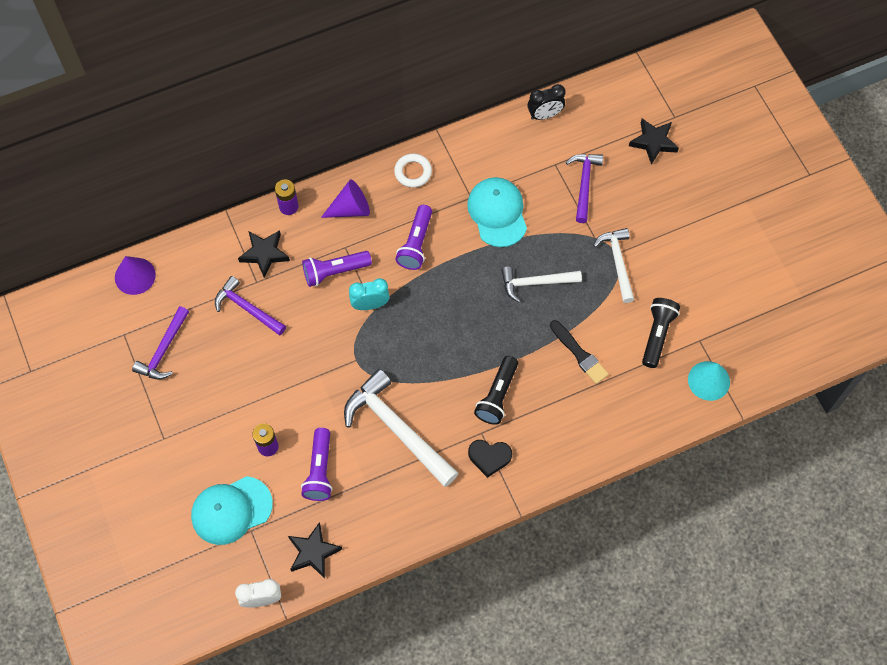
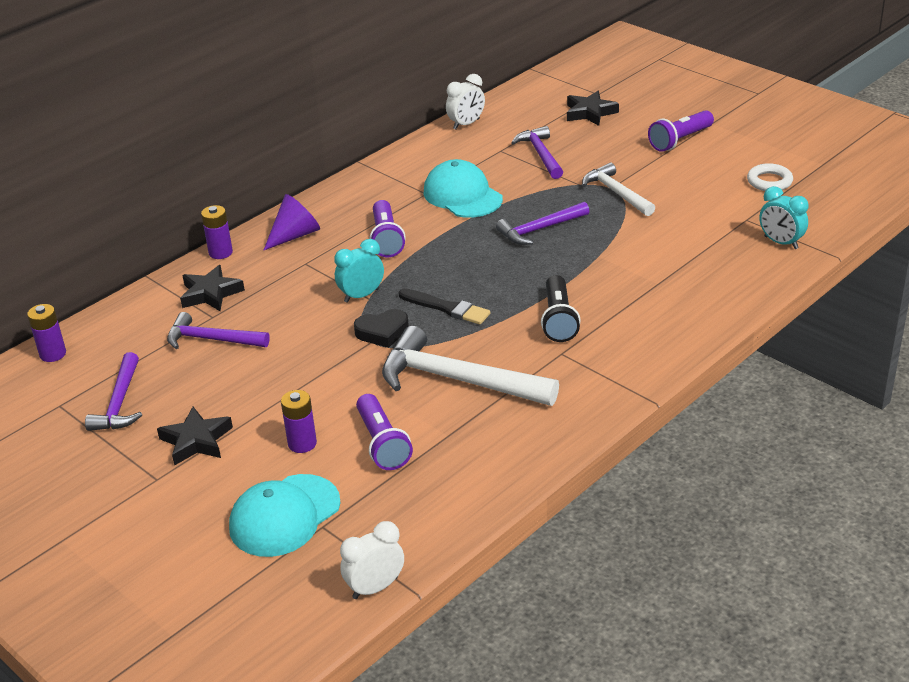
camera: 20 degrees left, 30 degrees down
purple cone [115,256,156,295] -> purple battery [27,304,66,362]
black star [288,522,342,579] -> black star moved to [157,407,233,466]
purple flashlight [302,251,372,287] -> purple flashlight moved to [648,110,714,152]
white ring [394,154,432,188] -> white ring moved to [747,163,793,191]
black heart [468,440,512,478] -> black heart moved to [354,309,409,348]
white hammer [501,267,582,302] -> purple hammer [496,202,590,245]
black clock [528,84,566,120] -> white clock [446,74,485,130]
black brush [550,320,609,384] -> black brush moved to [398,288,490,325]
black flashlight [642,298,680,368] -> none
turquoise cone [688,361,730,401] -> turquoise clock [759,186,808,249]

